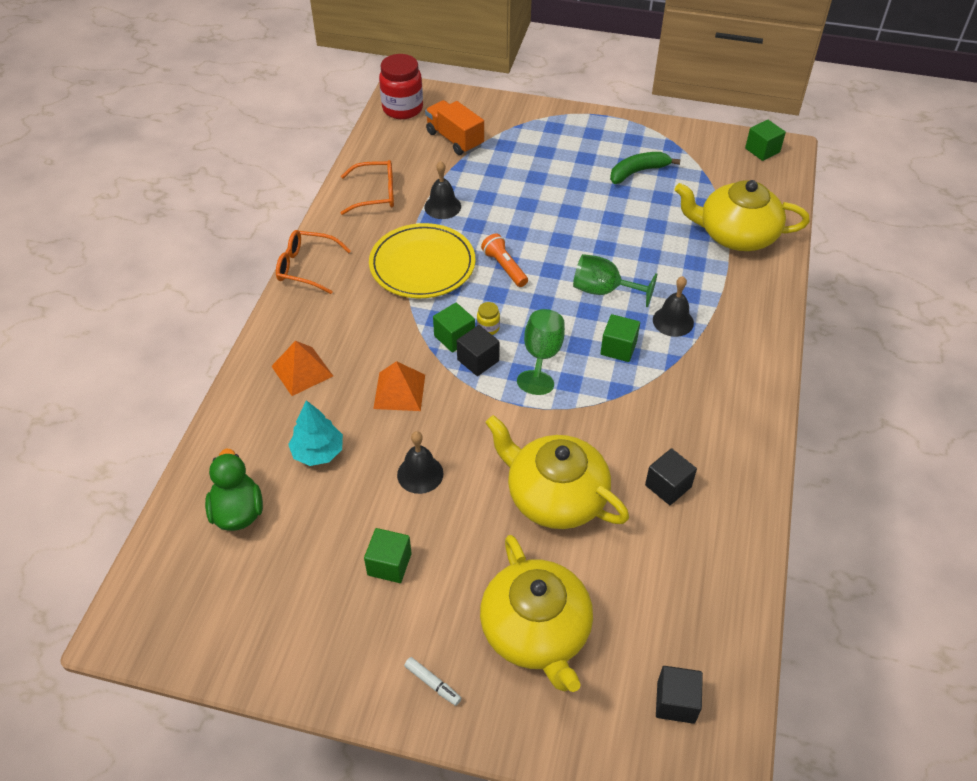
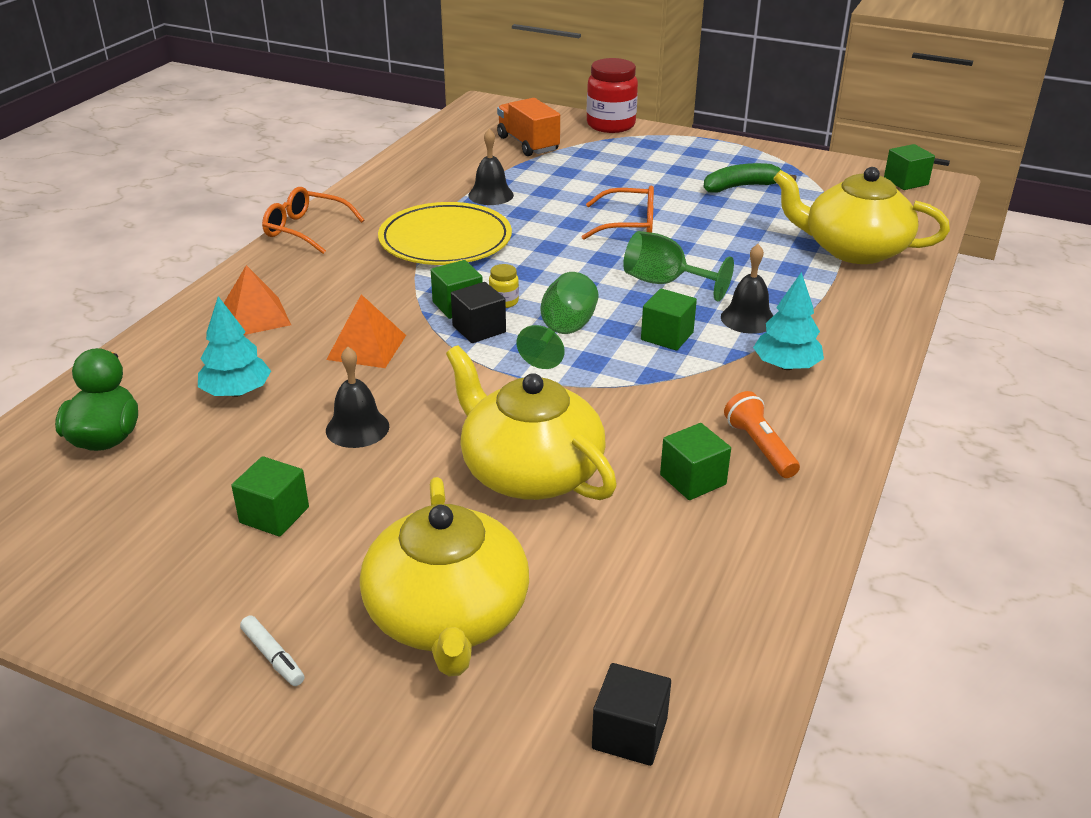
camera: 10 degrees right, 15 degrees down
orange glasses [341,160,394,215] -> orange glasses moved to [582,186,654,240]
red jar [379,54,423,119] -> red jar moved to [587,58,638,133]
orange flashlight [481,233,528,287] -> orange flashlight moved to [724,391,800,478]
black cube [645,448,697,505] -> green cube [660,423,731,500]
none -> turquoise tree [753,272,824,370]

